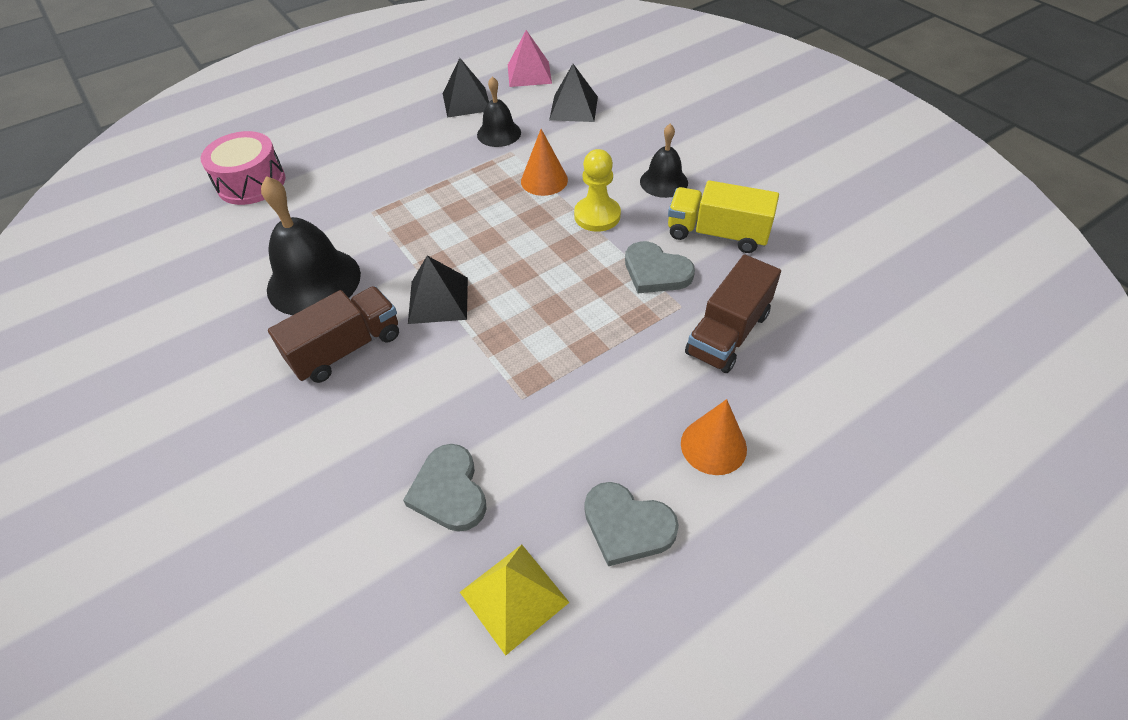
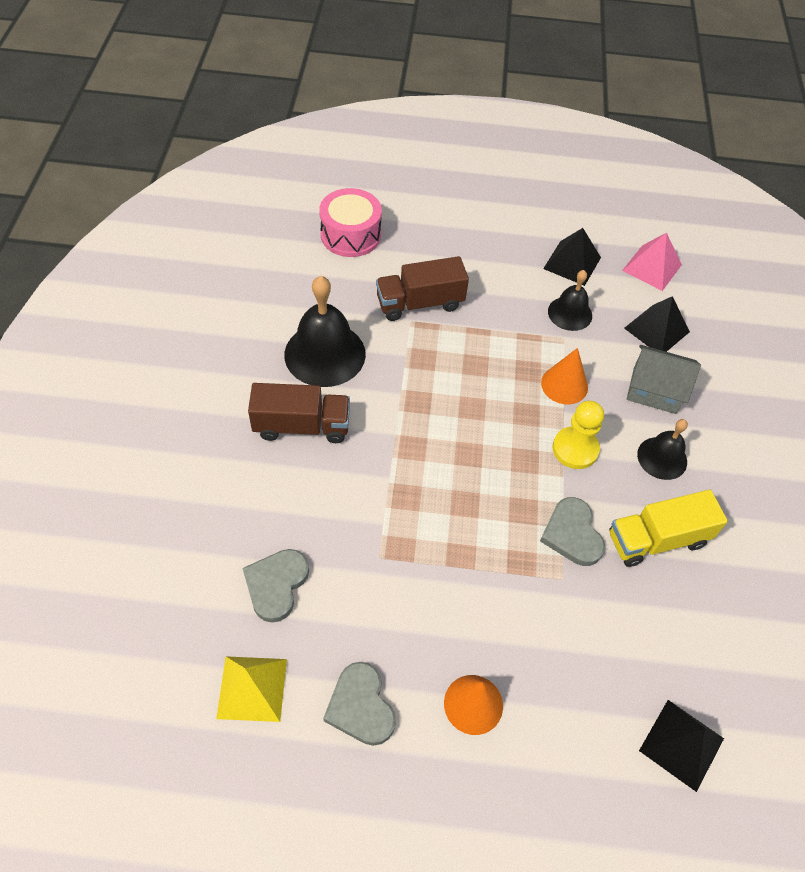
camera: 35 degrees right, 5 degrees up
black pyramid [408,256,468,324] -> black pyramid moved to [639,700,724,792]
yellow truck [668,180,779,253] -> yellow truck turned 75 degrees counterclockwise [609,490,728,567]
brown truck [685,254,781,373] -> brown truck moved to [376,256,469,321]
none -> grey house [627,345,701,414]

